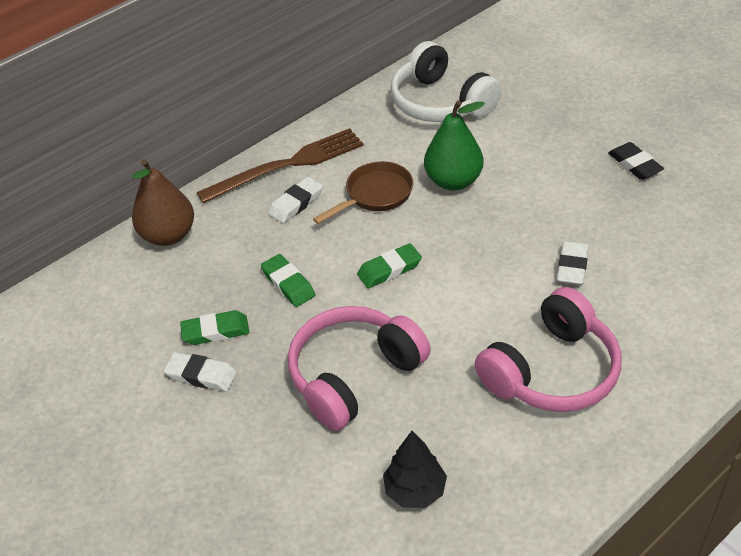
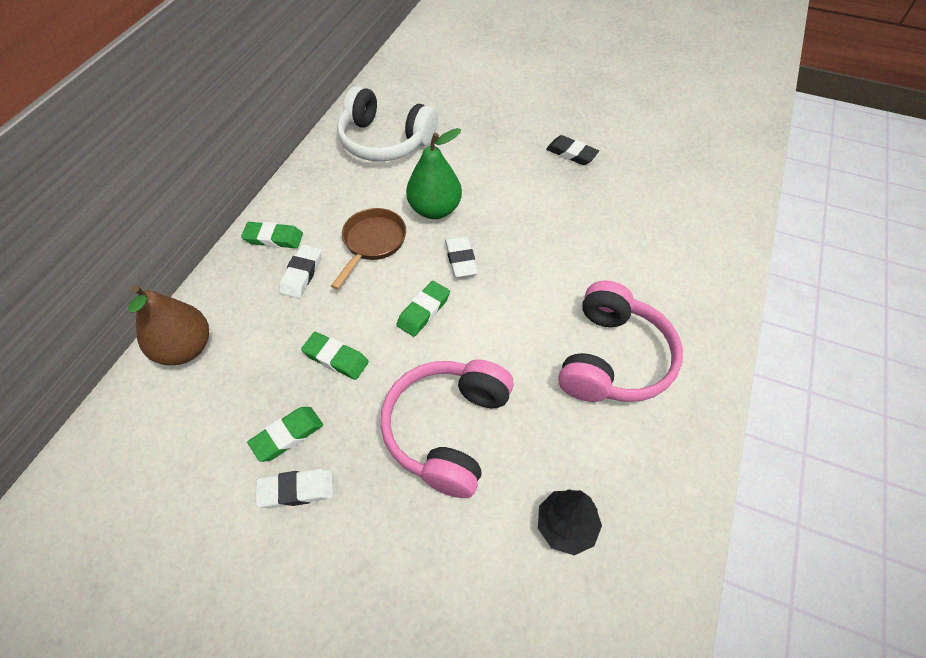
camera: 30 degrees left, 10 degrees up
brown fork [197,128,364,204] -> green eraser [241,222,303,248]
white eraser [557,241,589,285] -> white eraser moved to [445,236,478,277]

